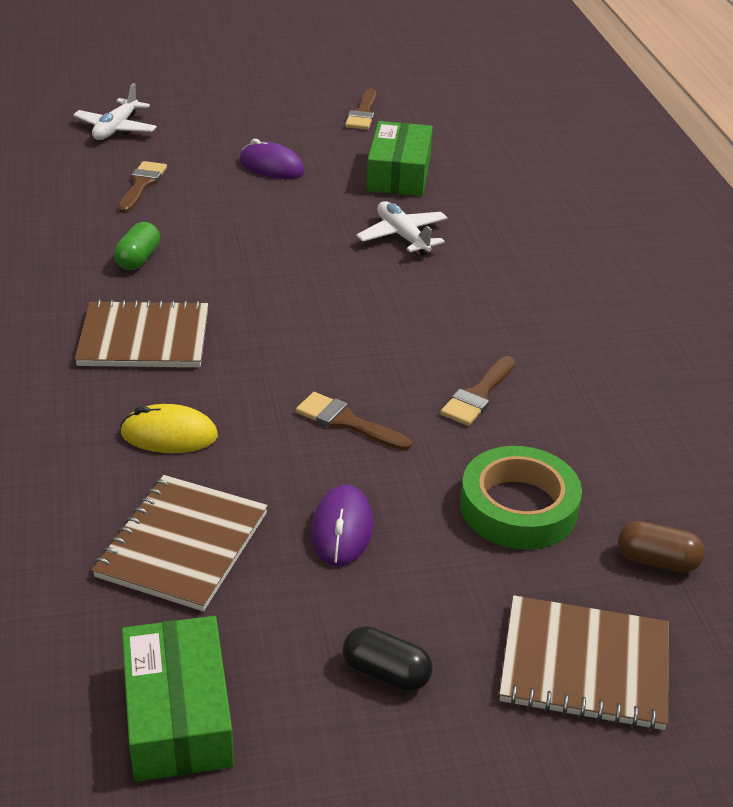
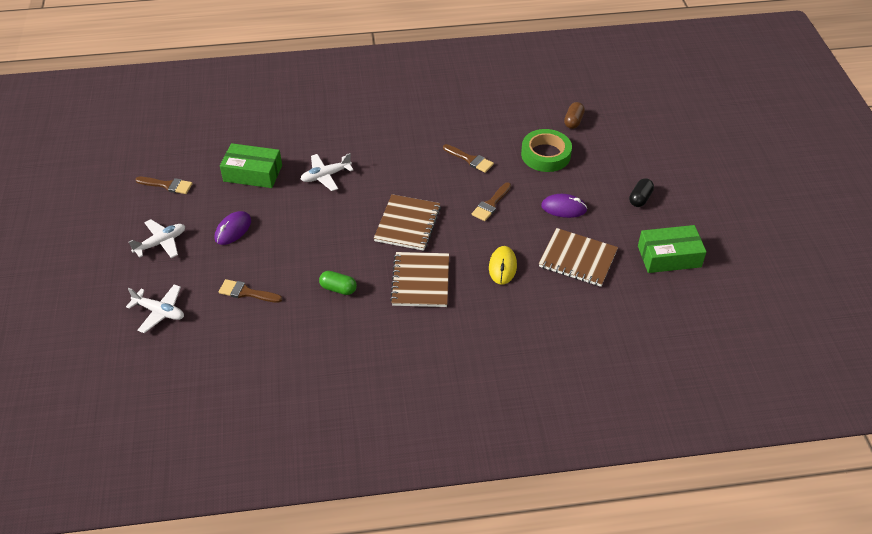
camera: 85 degrees left, 10 degrees up
brown notebook [499,595,669,730] -> brown notebook moved to [374,194,441,251]
none -> white plane [129,219,185,258]

